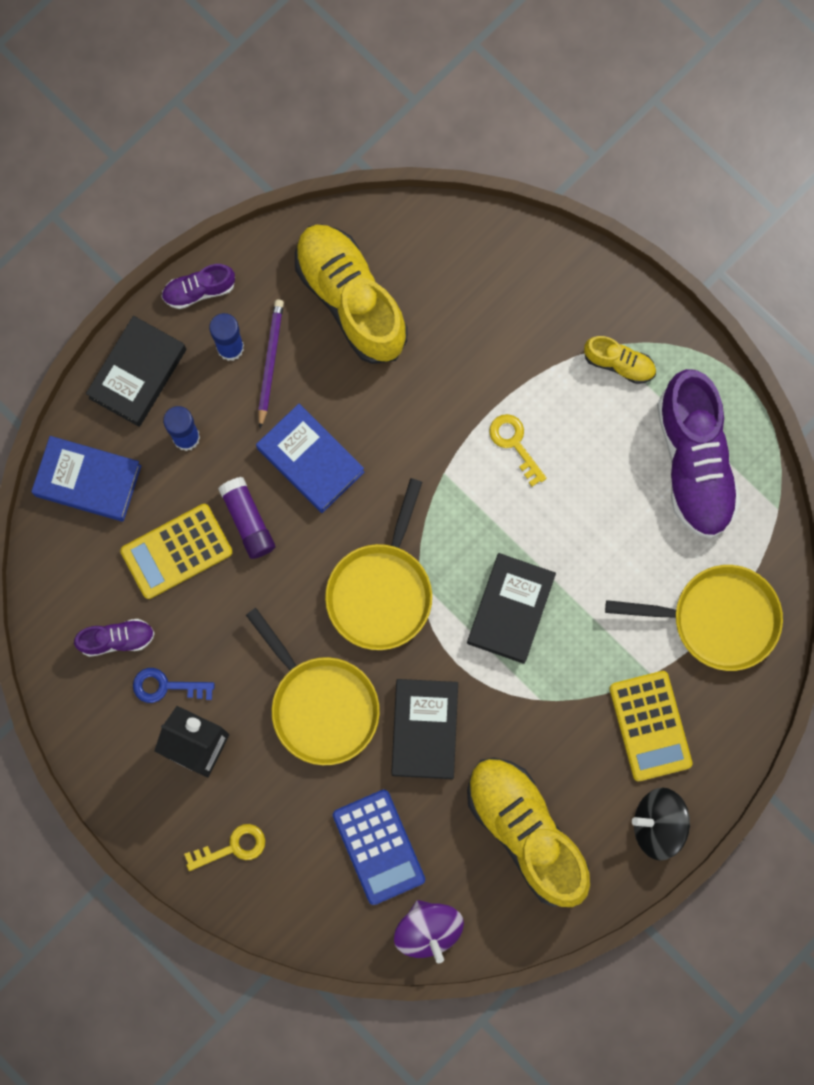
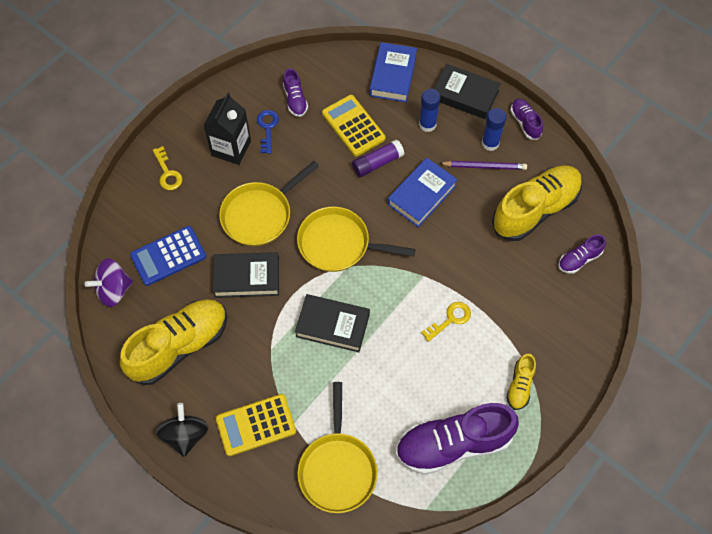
camera: 85 degrees right, 15 degrees down
none -> purple shoe [558,235,606,273]

